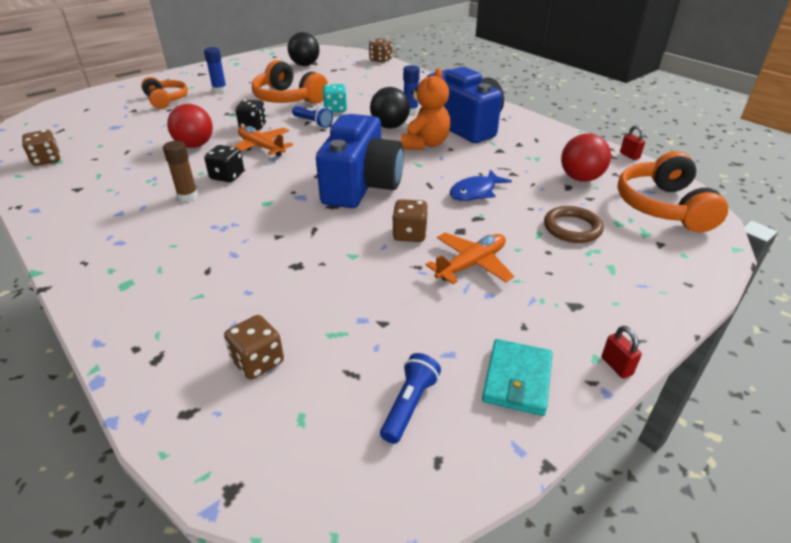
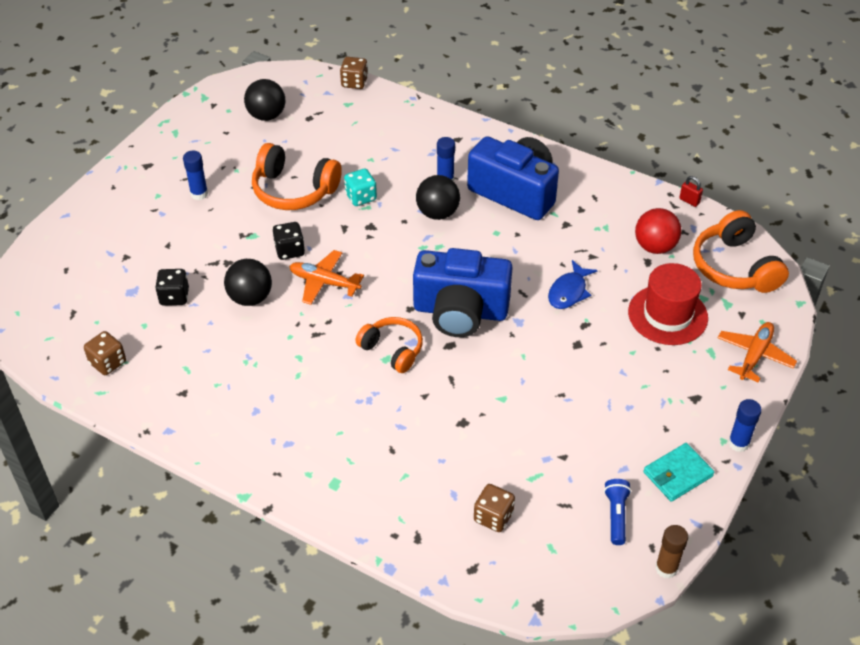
camera: 20 degrees left, 10 degrees up
orange headphones [141,77,188,109] -> orange headphones moved to [356,317,423,373]
brown glue stick [163,141,198,202] -> brown glue stick moved to [655,525,688,579]
red ball [167,104,213,148] -> black ball [224,259,272,306]
black dice [204,145,244,182] -> black dice moved to [155,269,189,305]
blue flashlight [292,106,333,128] -> none
blue camera [316,114,404,208] -> blue camera turned 105 degrees clockwise [413,248,513,337]
brown dice [392,199,428,242] -> none
orange teddy bear [401,68,451,150] -> none
orange plane [426,233,514,284] -> orange plane moved to [718,322,797,383]
turquoise wallet [482,339,553,416] -> turquoise wallet turned 60 degrees clockwise [643,443,714,502]
brown ring [544,206,604,243] -> red hat [628,263,708,345]
red padlock [601,326,642,379] -> blue glue stick [728,399,762,452]

